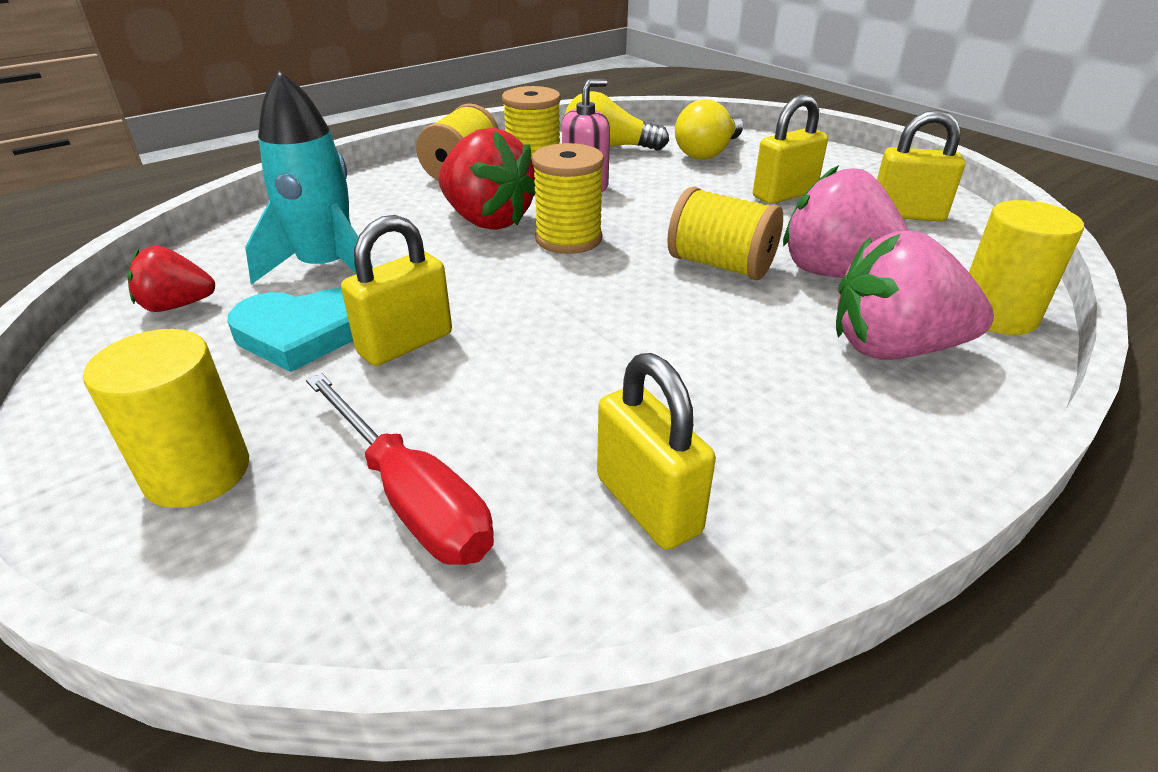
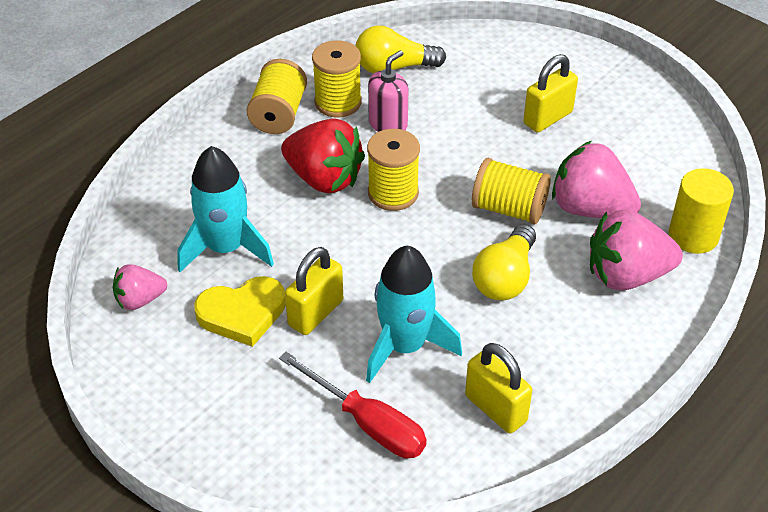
camera: 10 degrees left, 10 degrees up
yellow cylinder [83,329,249,508] -> none
red strawberry [127,246,215,312] -> pink strawberry [113,264,167,310]
turquoise heart [227,288,353,372] -> yellow heart [194,276,286,347]
yellow light bulb [675,99,743,160] -> yellow light bulb moved to [472,224,536,300]
yellow padlock [877,110,965,222] -> none
none -> turquoise rocket [366,245,462,383]

